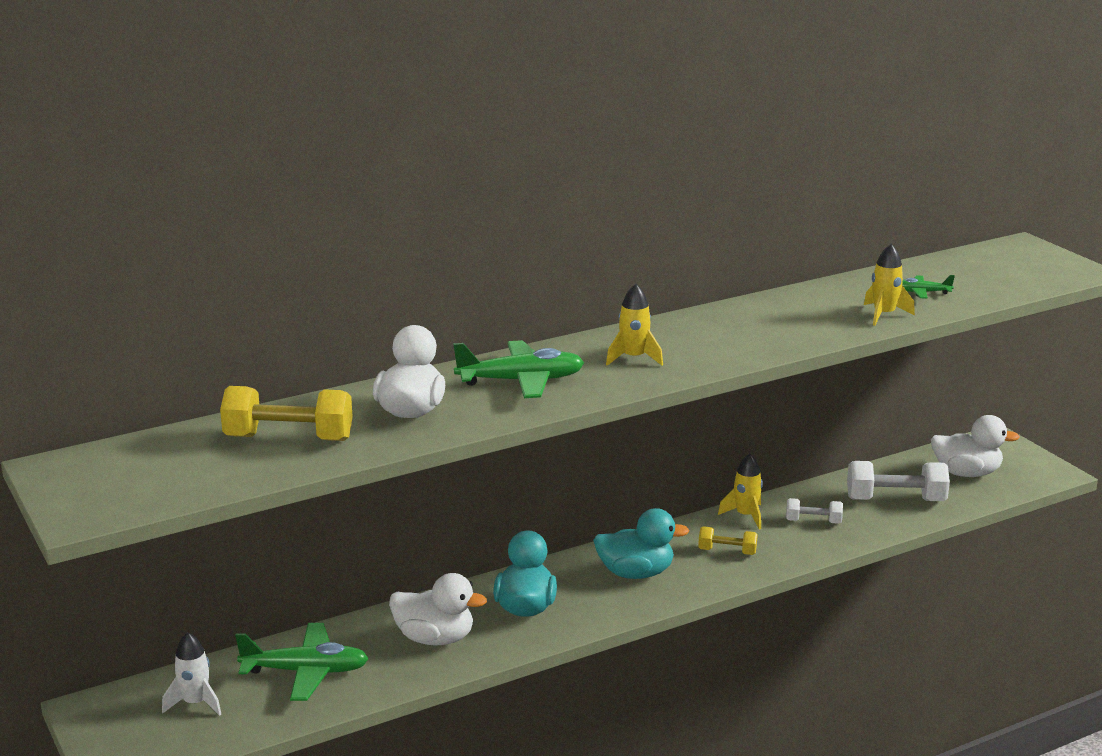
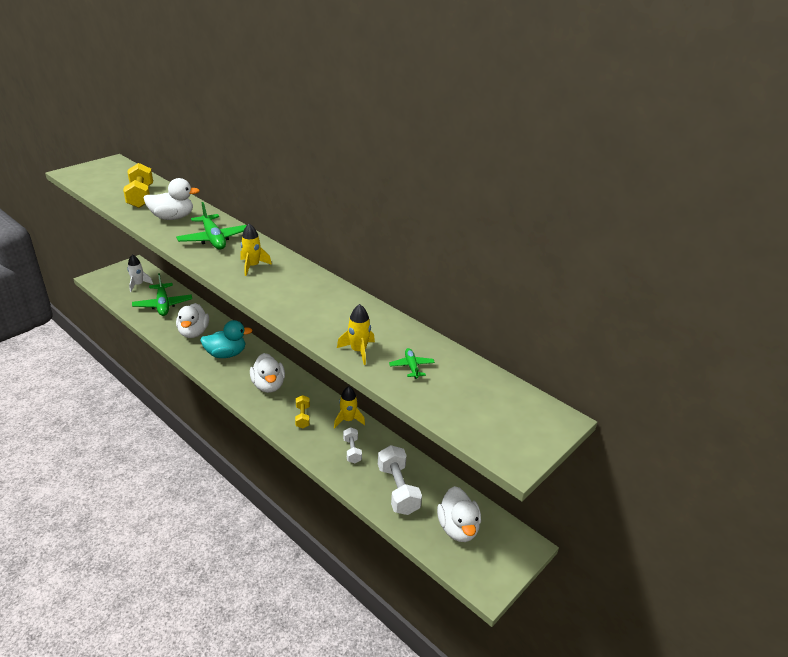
camera: 70 degrees right, 10 degrees up
turquoise duck [593,508,690,579] -> white duck [250,353,285,393]

